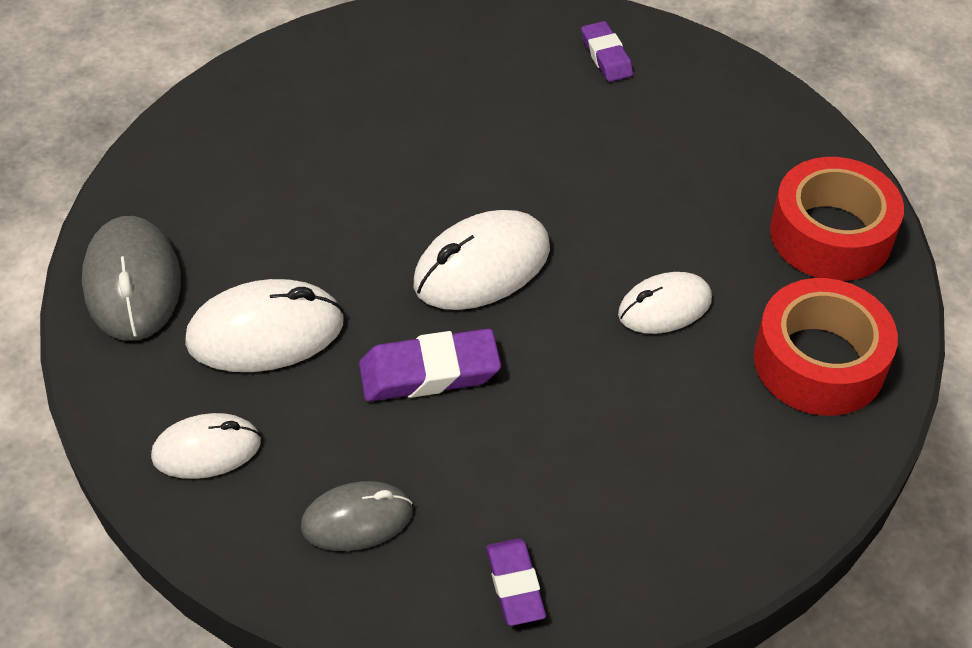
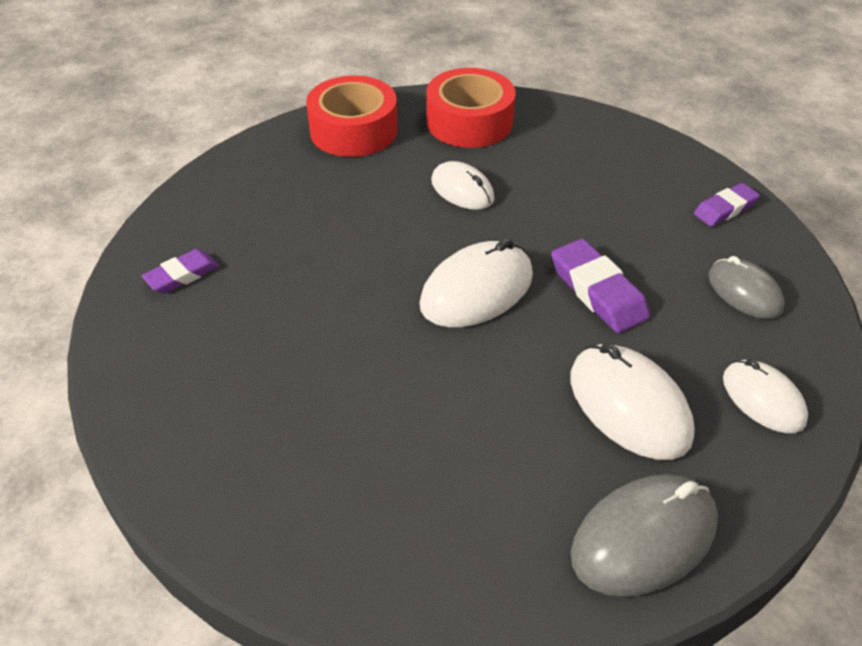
camera: 110 degrees left, 5 degrees down
white mouse [414,210,550,310] -> white mouse turned 75 degrees counterclockwise [419,238,533,327]

